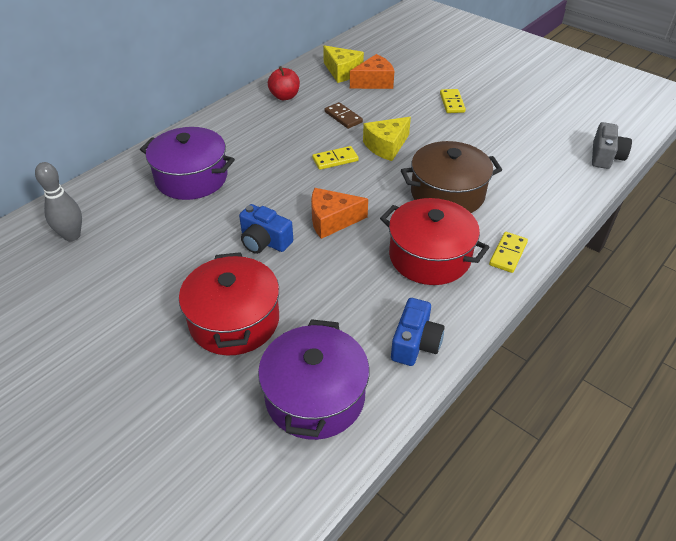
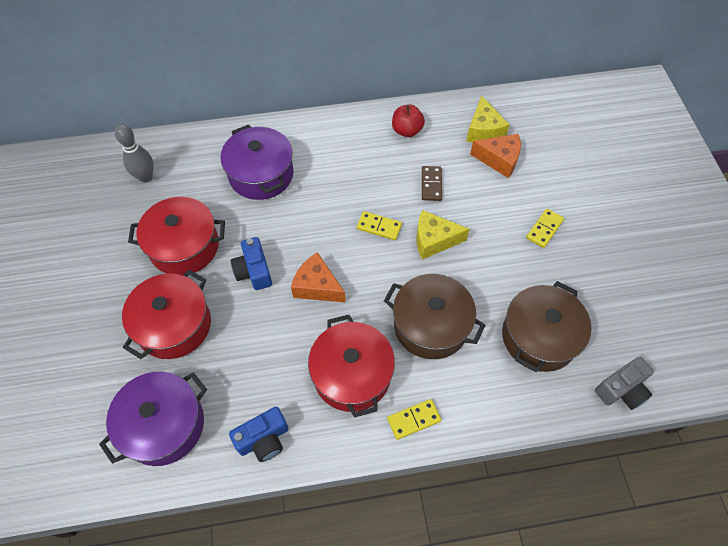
camera: 40 degrees right, 15 degrees up
none -> red pot [128,197,225,275]
none -> brown pot [502,281,591,372]

